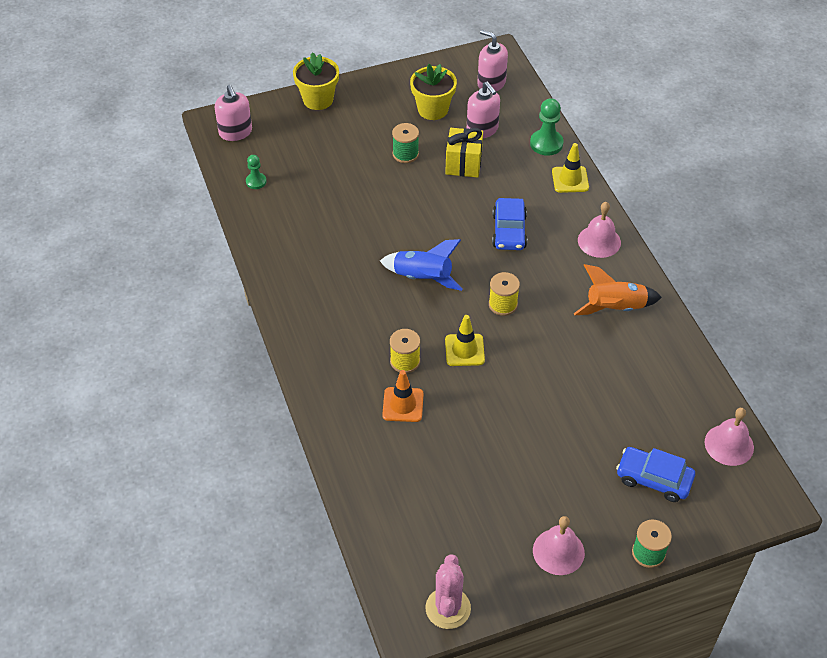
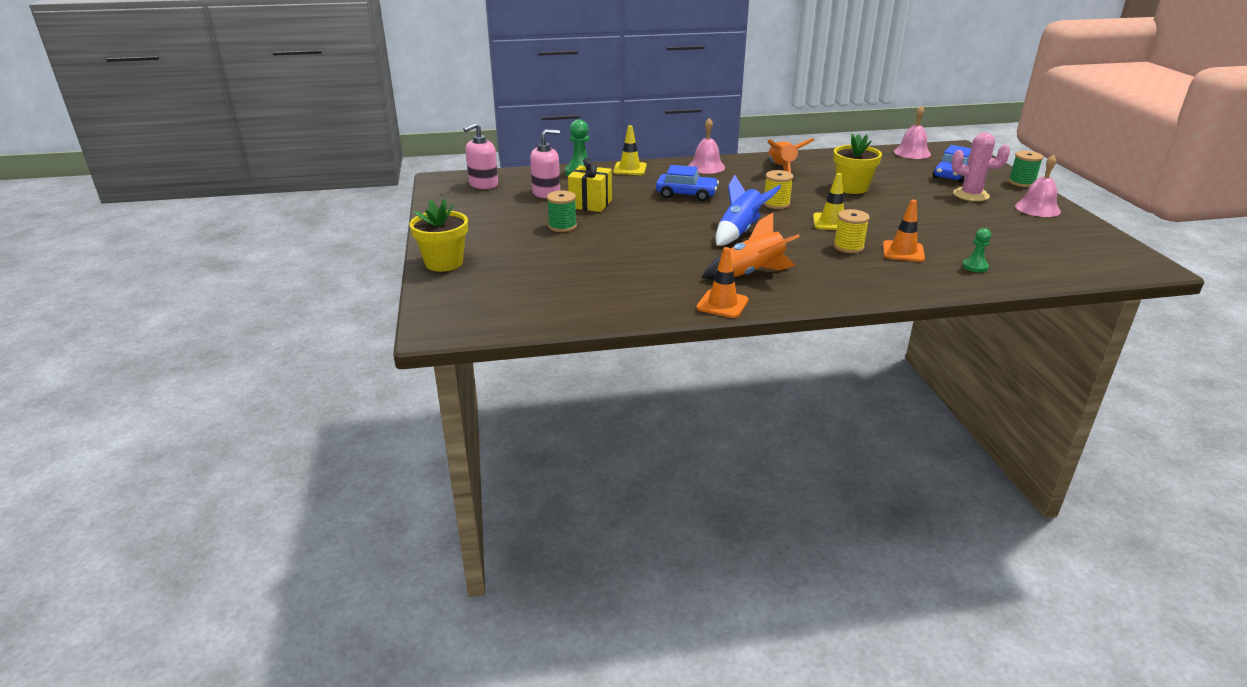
camera: 80 degrees left, 20 degrees down
pink soap dispenser [215,85,252,141] -> none
green pawn [246,155,267,189] -> green pawn moved to [963,228,991,272]
yellow flower pot [410,64,457,120] -> yellow flower pot moved to [833,134,882,194]
pink cactus [425,554,471,629] -> pink cactus moved to [951,132,1010,201]
none -> orange traffic cone [696,247,749,318]
none -> orange rocket [702,213,800,280]

